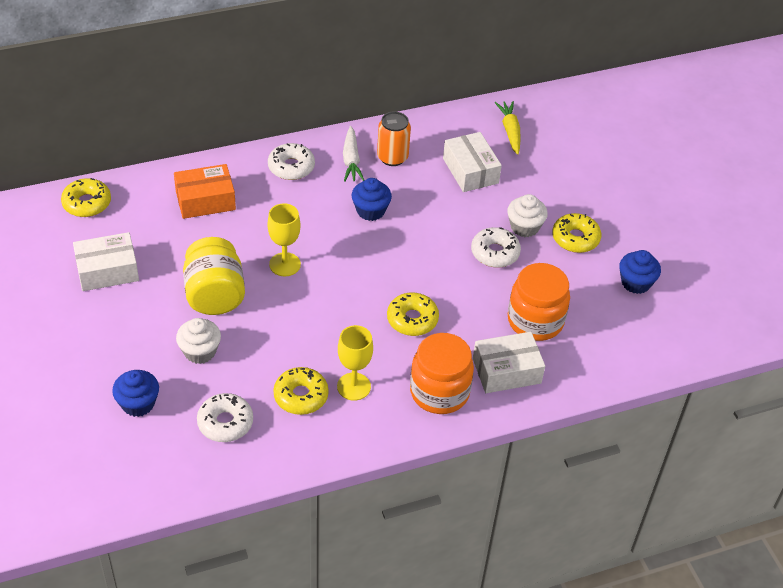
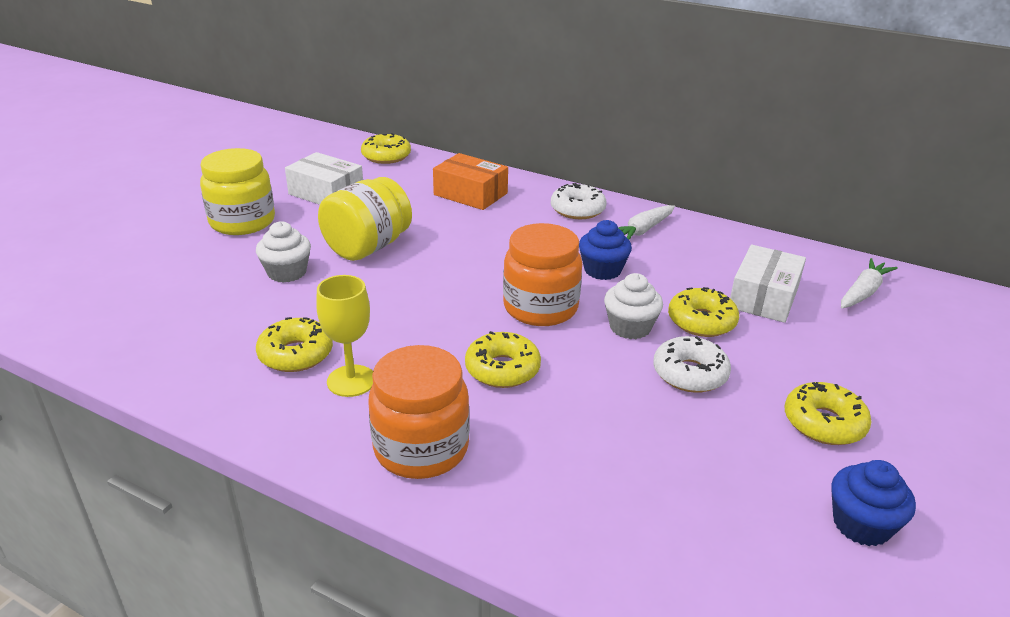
camera: 50 degrees right, 15 degrees down
blue cupcake [112,370,159,417] -> none
white donut [197,393,253,442] -> none
yellow goblet [267,203,301,277] -> none
orange can [377,111,411,166] -> none
white box [473,332,545,393] -> none
yellow carrot [495,101,521,155] -> white carrot [841,258,898,308]
white cupcake [507,194,548,237] -> white cupcake moved to [604,273,663,339]
orange jar [508,263,570,341] -> orange jar moved to [503,223,582,326]
none -> yellow jar [200,148,275,235]
none -> yellow donut [668,287,739,337]

